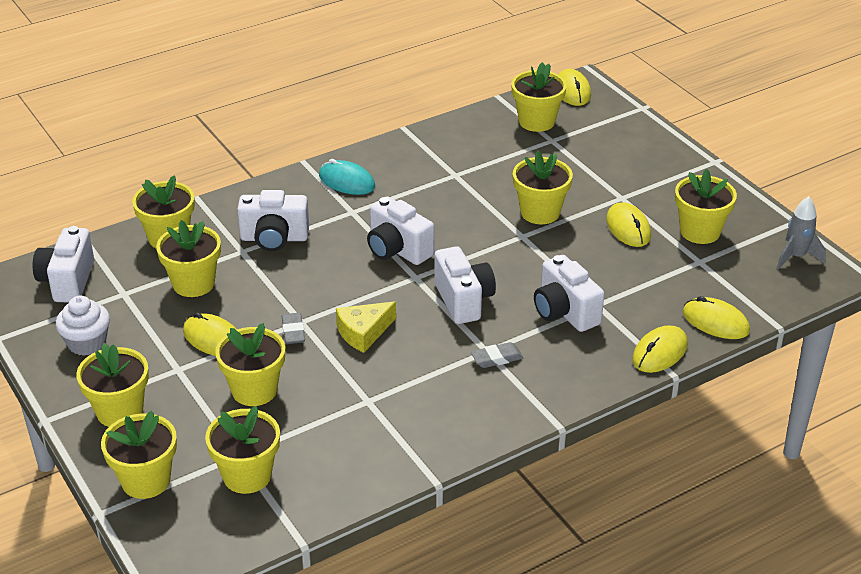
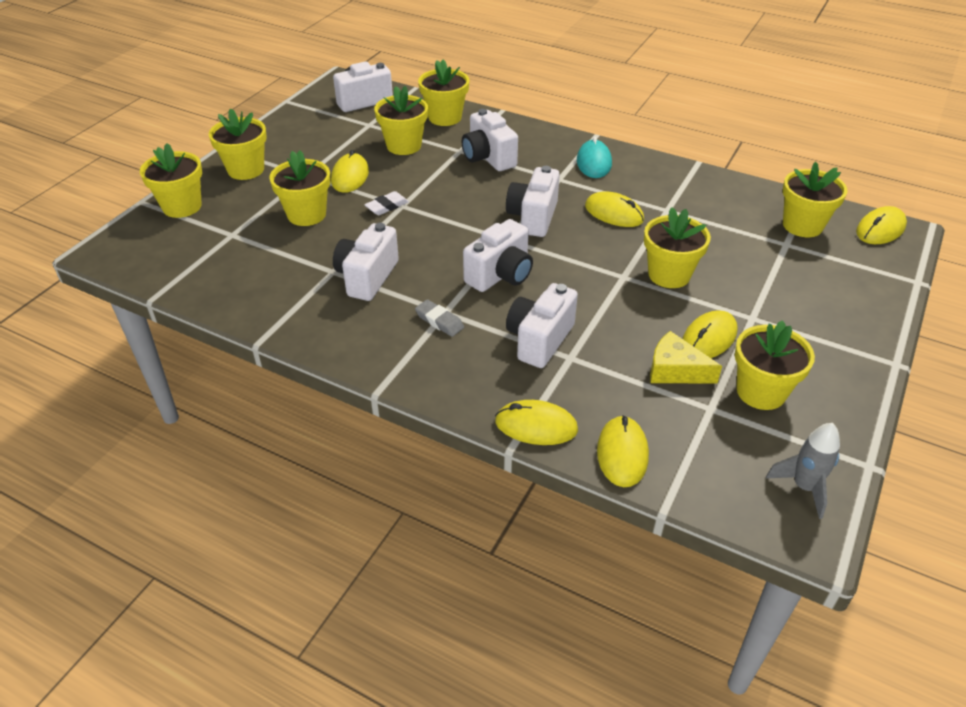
camera: 60 degrees right, 5 degrees up
white cupcake [56,296,110,356] -> none
yellow flower pot [205,406,280,494] -> none
grey eraser [282,313,305,344] -> white eraser [364,191,409,215]
yellow cheese [336,301,396,353] -> yellow cheese moved to [650,331,722,383]
none -> white camera [333,223,399,301]
none -> yellow mouse [585,191,644,227]

